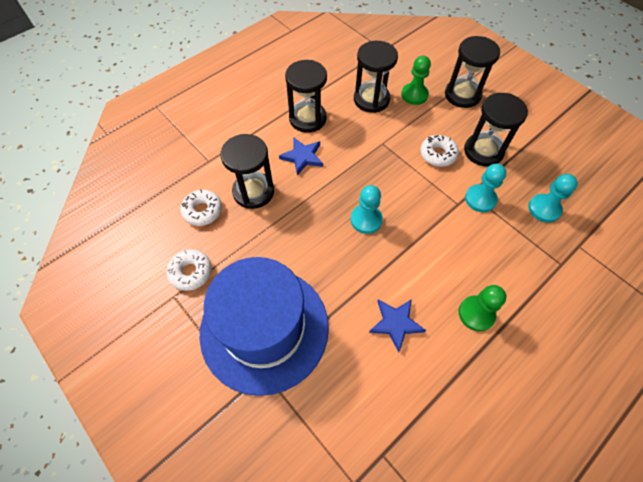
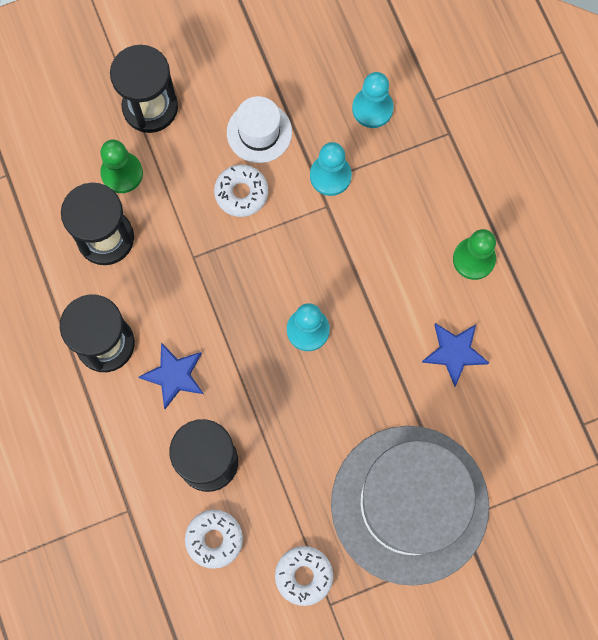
camera: 70 degrees left, 15 degrees up
blue hat [199,257,329,396] -> grey hat [331,426,489,586]
black hourglass [464,93,528,166] -> white hat [227,96,292,163]

